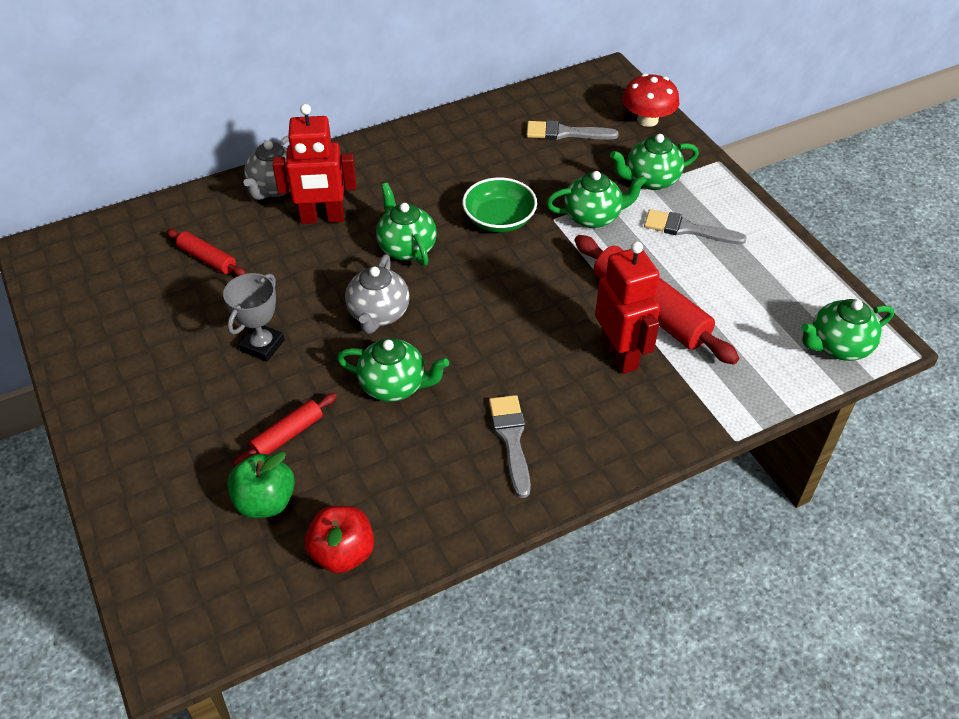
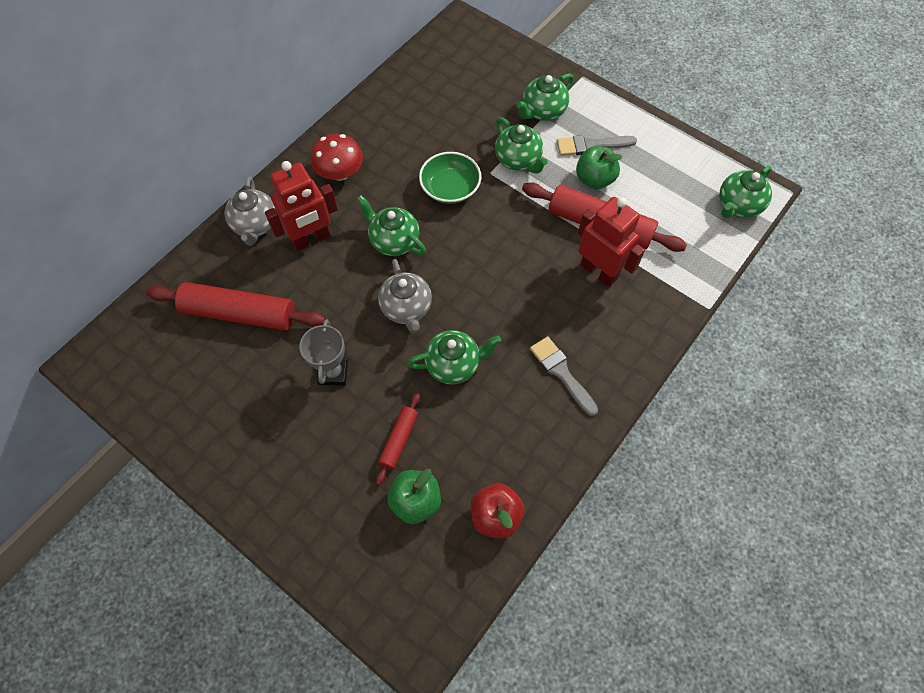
camera: 25 degrees left, 15 degrees up
red rolling pin [167,229,246,276] -> red rolling pin [146,282,326,331], size x1.94
grey brush [526,120,619,140] -> none
green teapot [546,171,647,228] -> green teapot turned 90 degrees clockwise [495,117,548,174]
red mushroom [622,73,679,127] -> red mushroom moved to [311,133,363,181]
none -> green apple [576,146,623,189]

